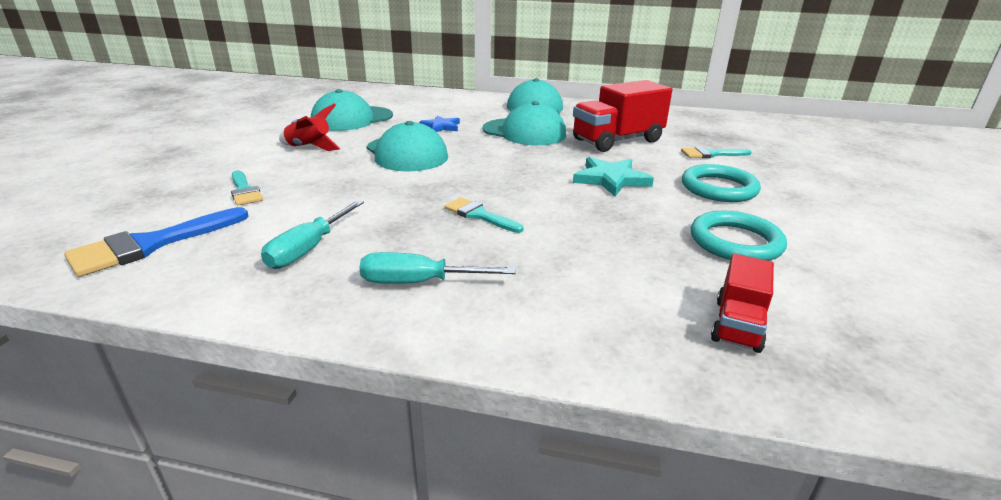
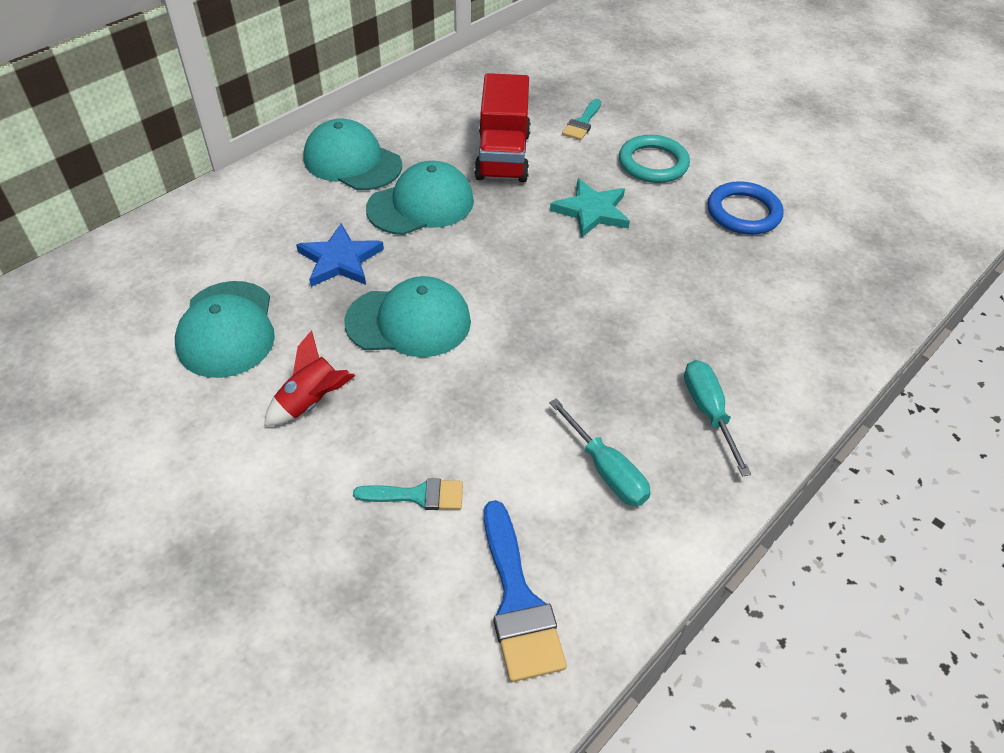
camera: 60 degrees left, 20 degrees up
turquoise screwdriver [359,252,516,284] -> turquoise screwdriver turned 135 degrees clockwise [684,360,751,477]
blue star [419,115,460,132] -> blue star [296,223,384,287], size x1.50
turquoise brush [444,197,523,233] -> none
turquoise ring [691,211,787,261] -> blue ring [707,181,784,235]
red truck [711,254,774,353] -> none

